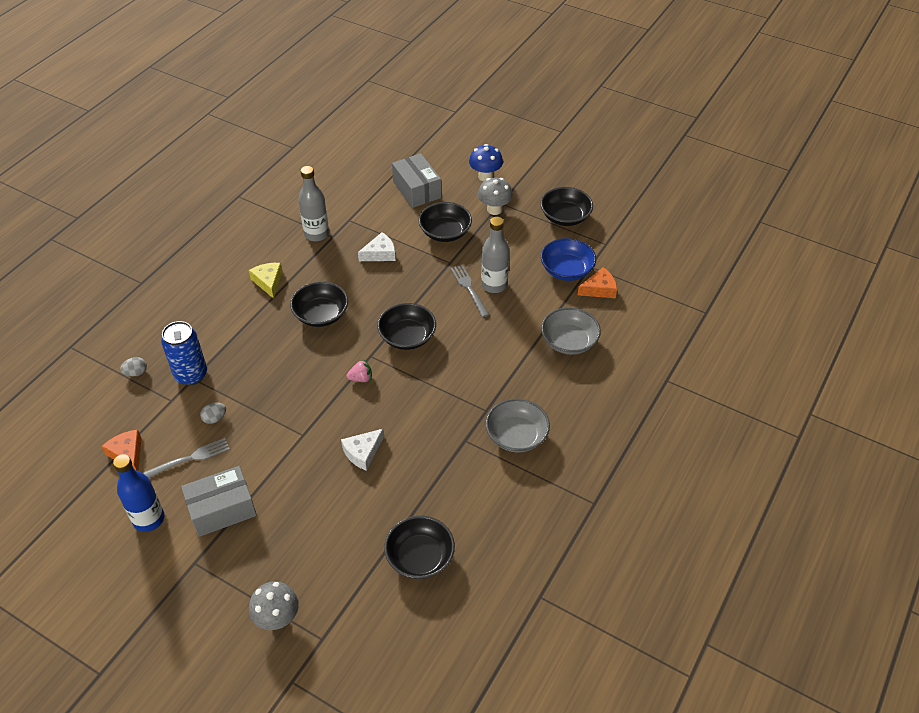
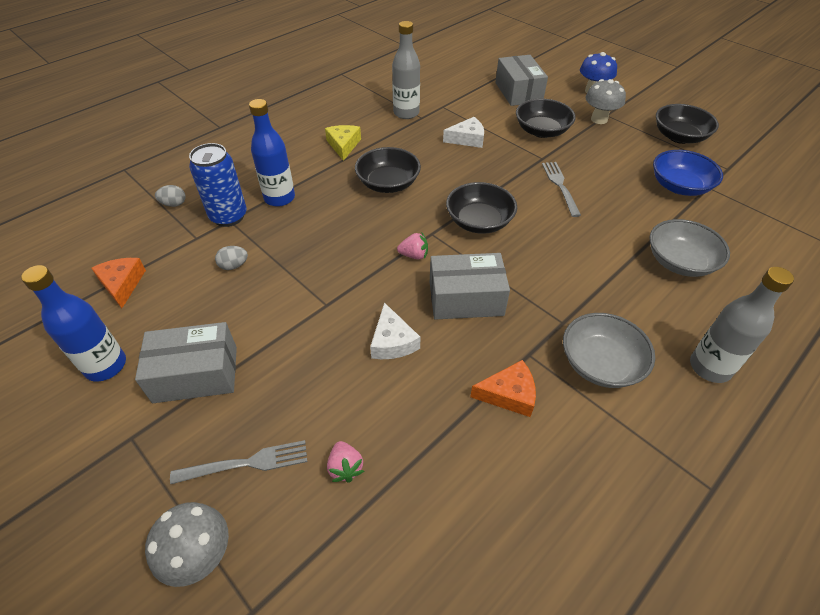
camera: 15 degrees right, 0 degrees up
grey fork [143,438,230,478] -> grey fork moved to [170,440,307,485]
white cheese [341,429,384,471] -> white cheese turned 75 degrees counterclockwise [370,302,420,359]
black bowl [384,516,455,579] -> none
grey bottle [481,217,509,293] -> grey bottle moved to [690,267,794,383]
orange cheese [578,267,617,298] -> orange cheese moved to [470,360,536,417]
none -> blue bottle [249,99,295,207]
none -> pink strawberry [327,441,364,483]
none -> grey box [430,253,510,320]

